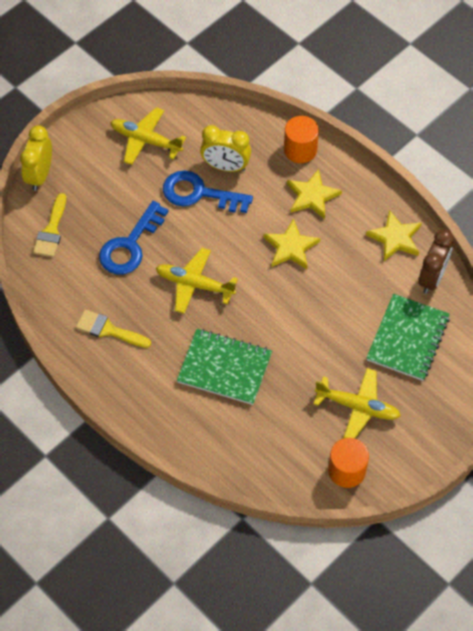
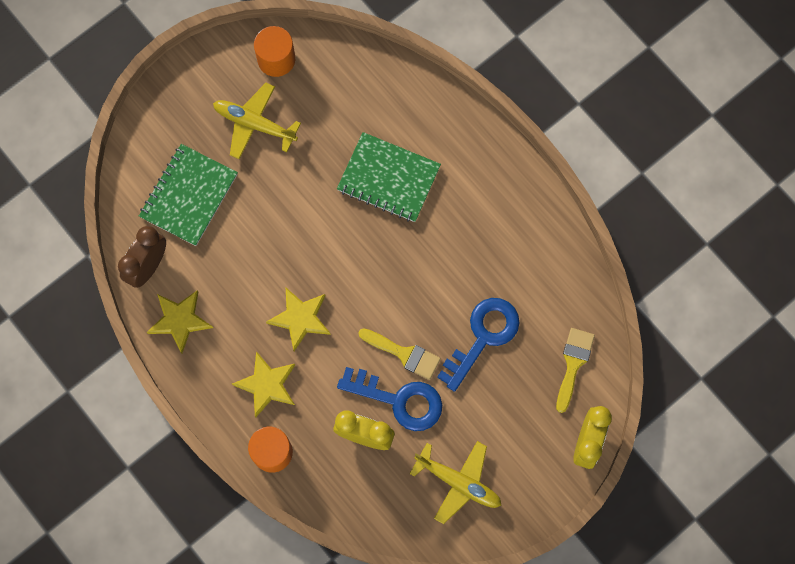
camera: 175 degrees left, 15 degrees up
yellow brush [76,310,151,348] -> yellow brush moved to [359,328,441,380]
yellow plane [156,248,238,314] -> none

